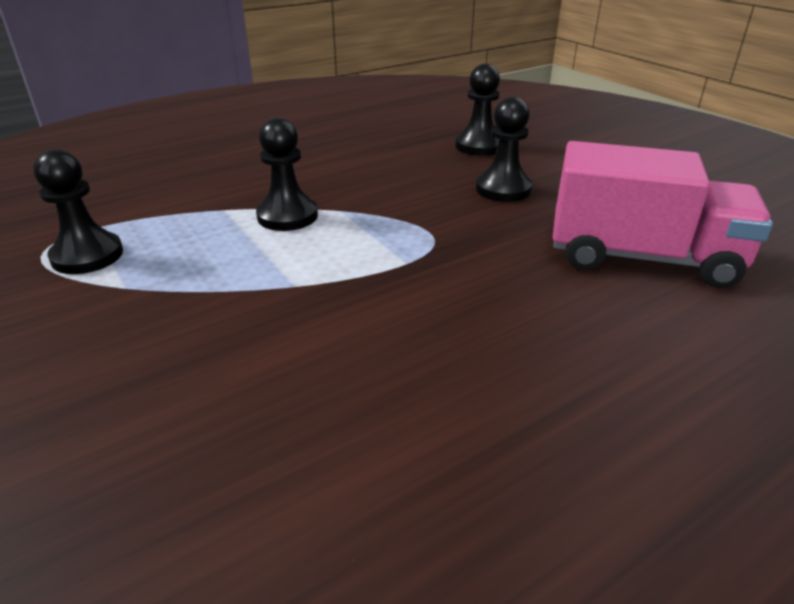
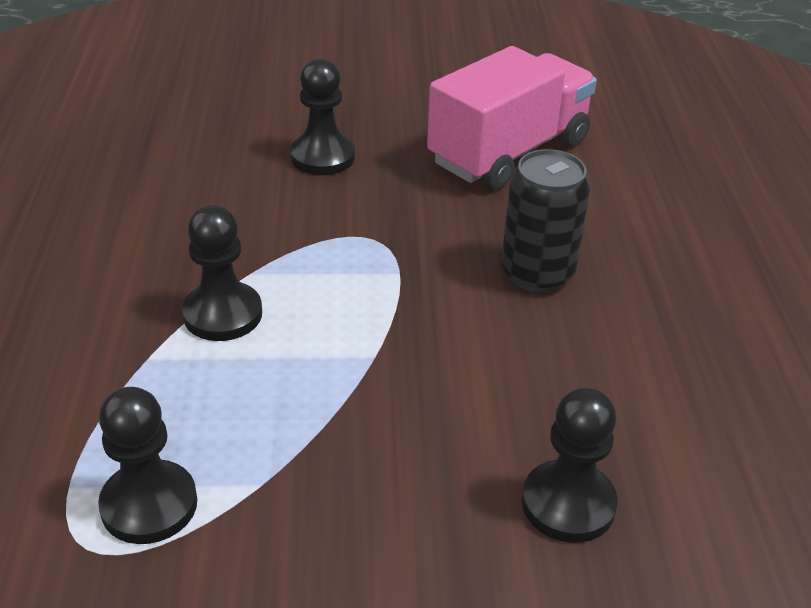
camera: 60 degrees left, 5 degrees up
black pawn [455,64,500,156] -> black pawn moved to [522,387,618,543]
none -> black can [501,149,590,293]

